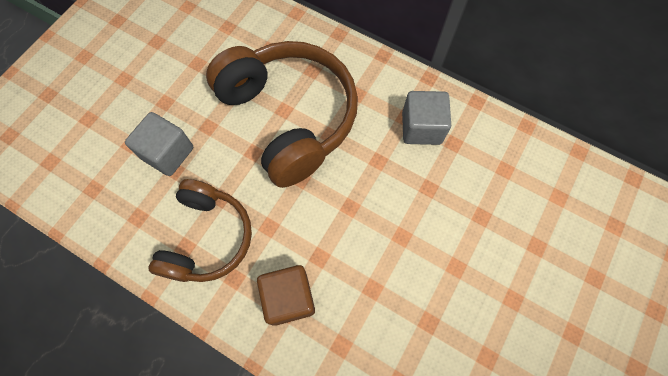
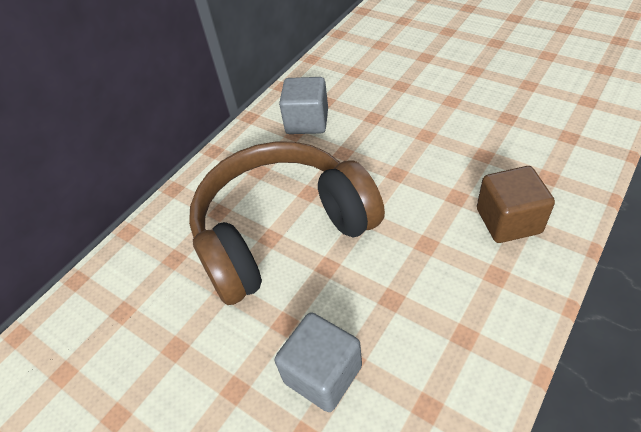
camera: 80 degrees left, 20 degrees down
brown headphones [149,179,252,282] -> none

